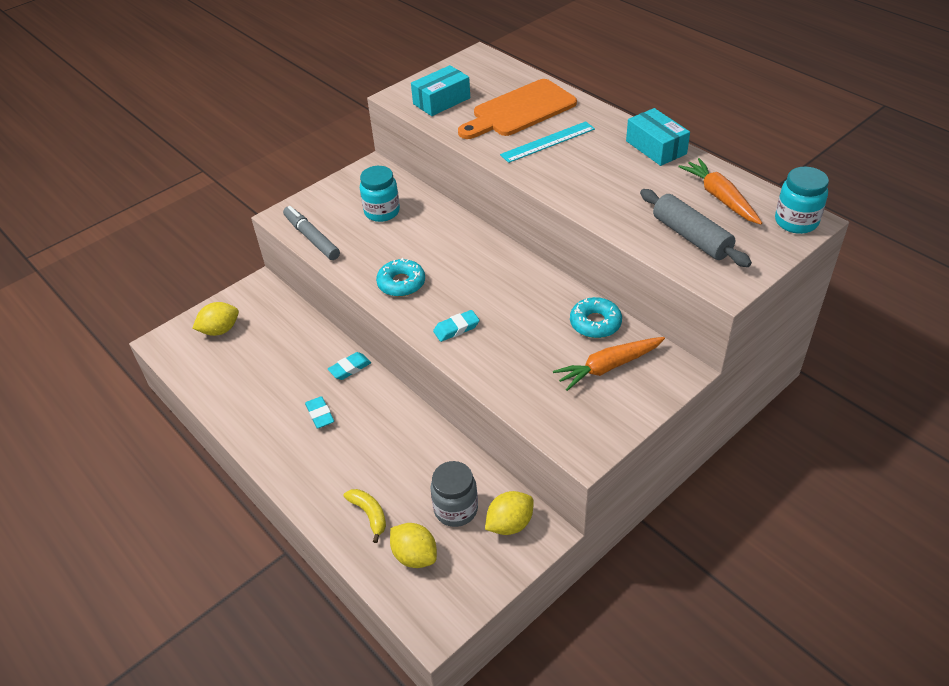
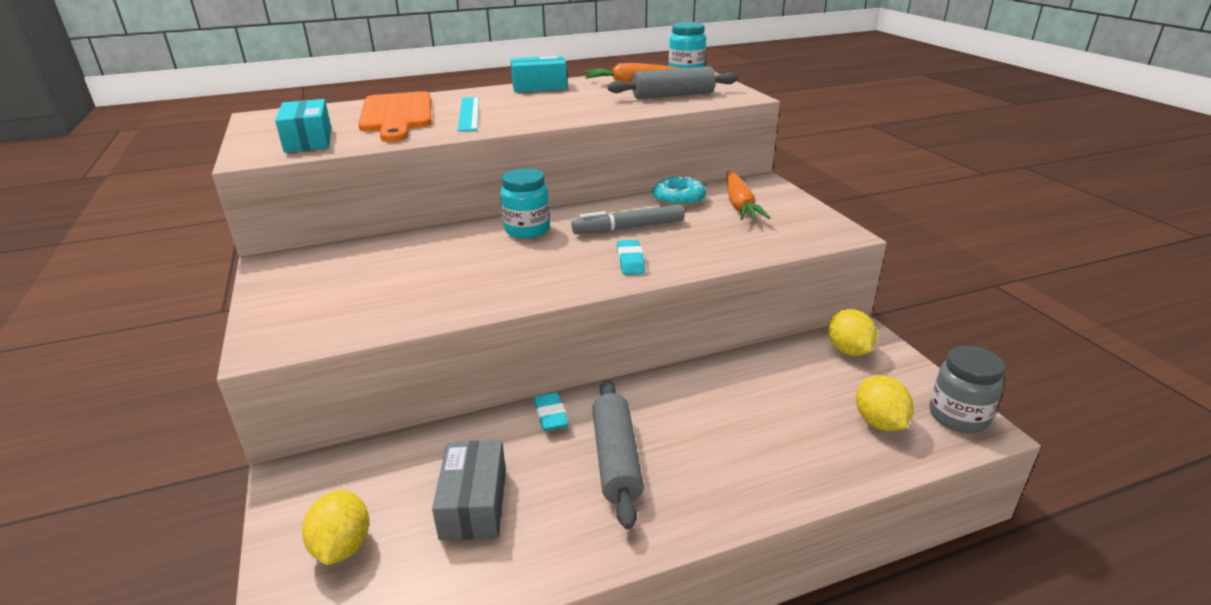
camera: 70 degrees left, 15 degrees down
grey marker [283,206,340,260] -> grey marker moved to [572,205,685,234]
turquoise eraser [305,396,334,429] -> grey rolling pin [592,380,644,530]
yellow banana [344,489,386,543] -> none
turquoise jar [360,166,400,222] -> turquoise jar moved to [500,168,550,238]
turquoise donut [376,258,425,297] -> none
yellow lemon [390,523,437,568] -> yellow lemon turned 75 degrees counterclockwise [856,375,914,431]
grey jar [430,461,478,527] -> grey jar moved to [930,346,1005,433]
none -> grey box [432,440,506,540]

